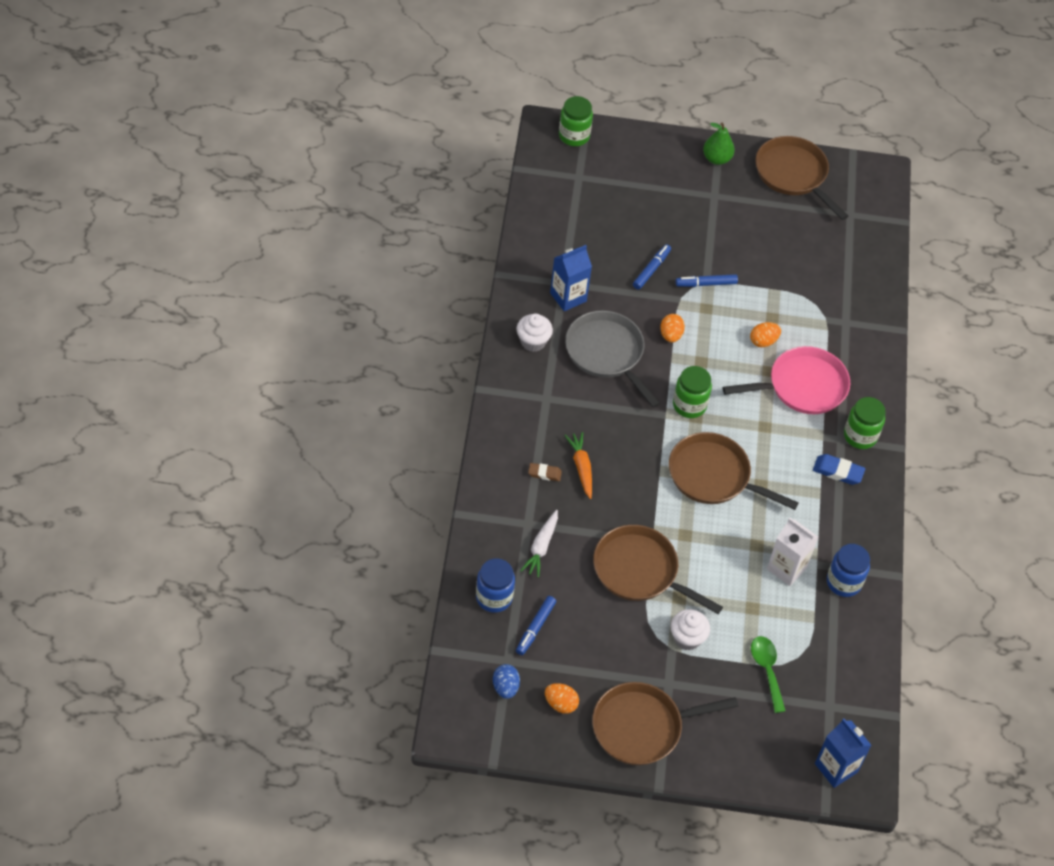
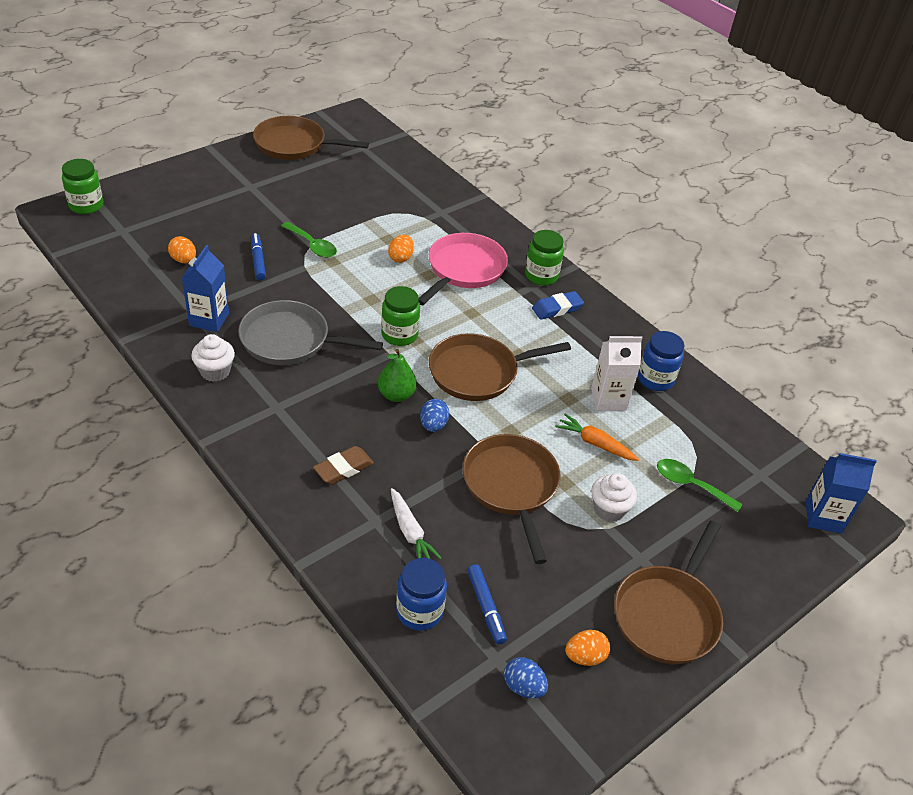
camera: 45 degrees left, 10 degrees down
brown eraser [528,463,562,481] -> brown eraser [313,446,374,484], size x1.51
orange carrot [564,432,592,499] -> orange carrot moved to [555,414,639,461]
brown pan [593,525,723,614] -> brown pan turned 90 degrees clockwise [462,434,560,564]
orange egg [660,314,685,342] -> orange egg moved to [168,236,196,263]
blue marker [676,274,738,287] -> green spoon [281,222,337,258]
green pear [703,123,735,165] -> green pear moved to [378,349,417,402]
none -> blue egg [420,399,449,432]

